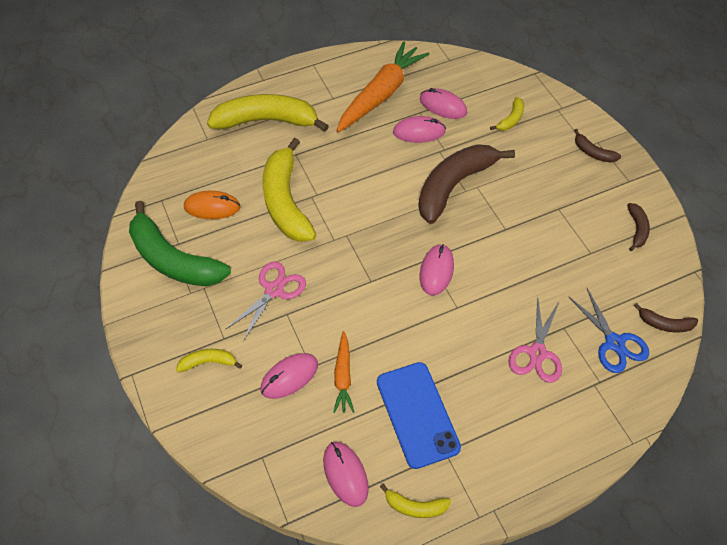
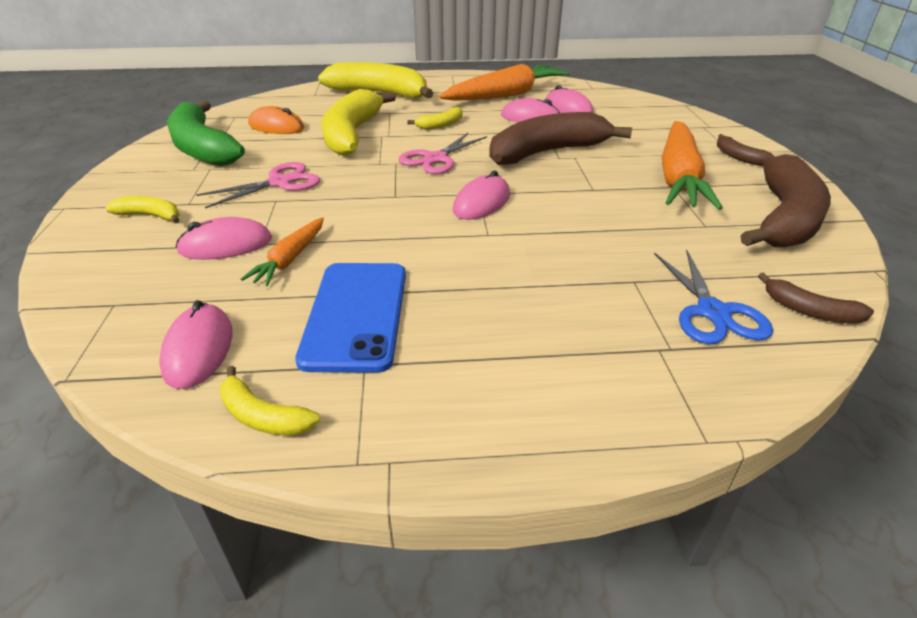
camera: 20 degrees right, 20 degrees down
yellow banana [490,97,524,131] -> yellow banana moved to [407,107,462,130]
pink scissors [508,296,562,383] -> pink scissors moved to [398,133,487,174]
brown banana [627,203,650,251] -> brown banana [741,154,831,247], size x2.24
none -> orange carrot [662,121,723,210]

